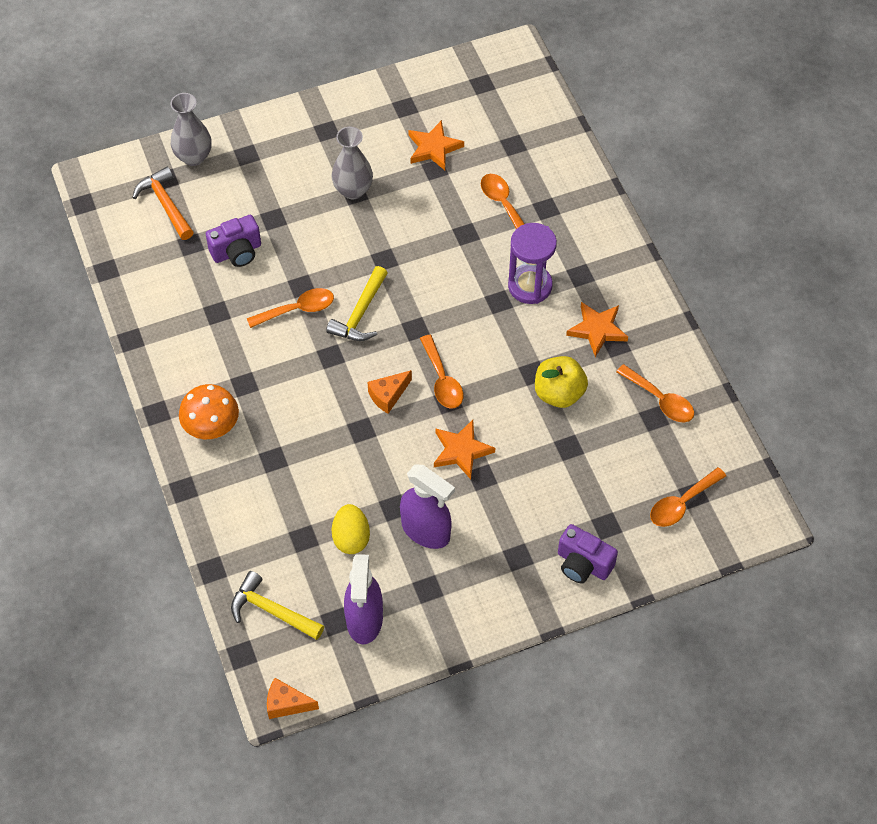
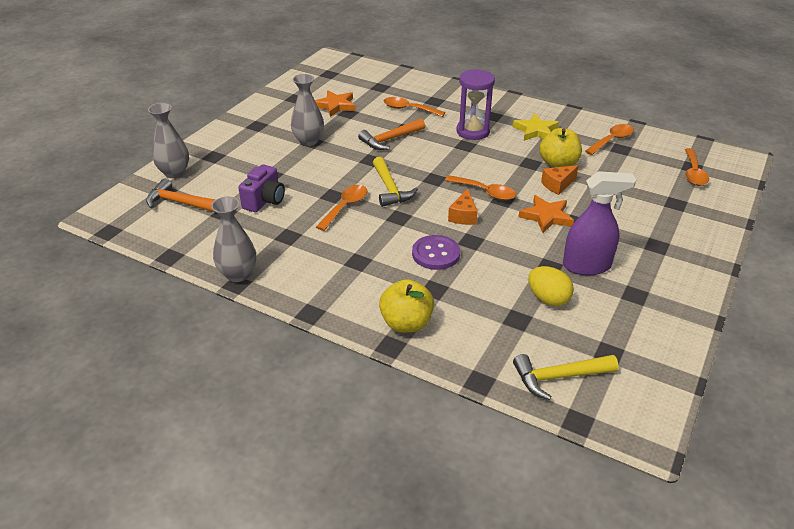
camera: 40 degrees left, 20 degrees down
orange mushroom [179,384,239,439] -> none
orange cheese [267,678,319,719] -> orange cheese moved to [541,165,579,195]
purple spray bottle [344,554,383,644] -> none
purple camera [558,524,618,583] -> none
orange star [566,302,628,357] -> yellow star [513,113,559,141]
orange spoon [616,364,694,423] -> orange spoon turned 45 degrees counterclockwise [585,124,634,155]
none -> grey vase [211,197,256,282]
none -> orange hammer [358,119,425,150]
none -> yellow apple [379,279,434,333]
none -> purple button [412,235,460,270]

